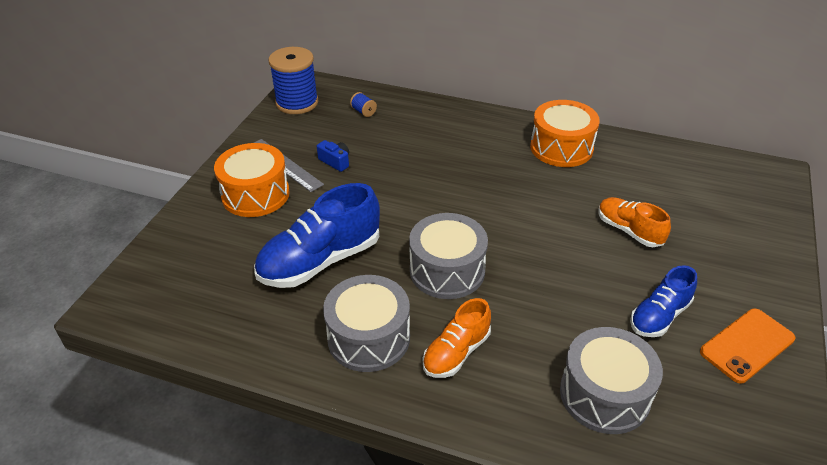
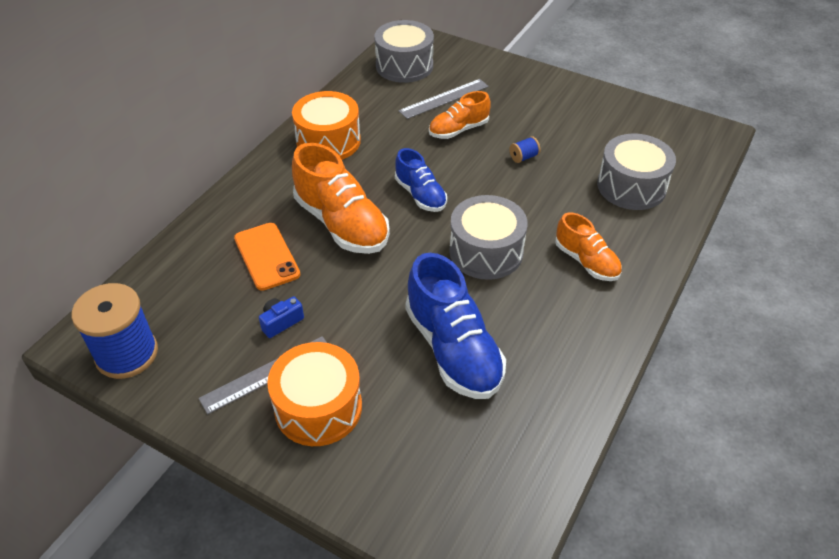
camera: 80 degrees left, 5 degrees up
grey drum [323,275,410,372] -> grey drum moved to [374,20,434,83]
blue spool [350,92,377,117] -> blue spool moved to [509,136,540,163]
blue shoe [630,265,697,337] -> blue shoe moved to [395,148,447,212]
orange phone [700,308,796,383] -> orange phone moved to [234,223,300,291]
none -> orange shoe [292,143,390,254]
none -> grey ruler [399,79,489,119]

